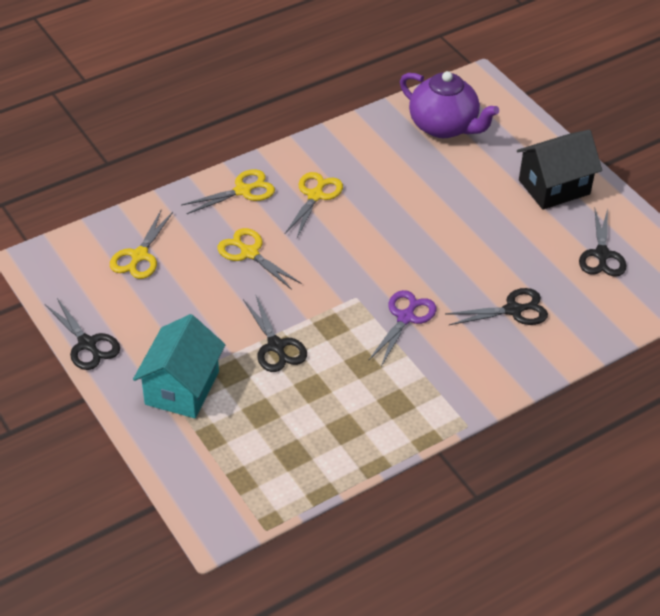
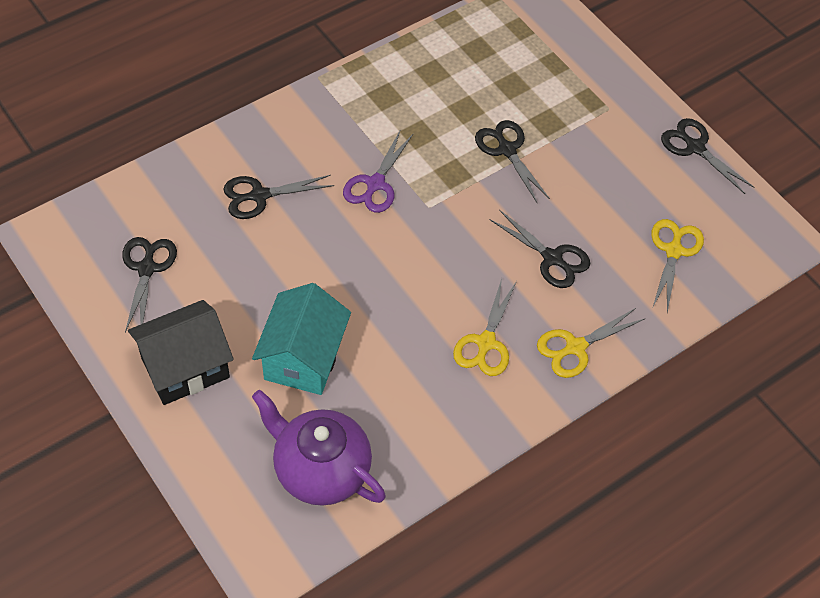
camera: 175 degrees right, 10 degrees up
turquoise house [133,314,225,418] -> turquoise house moved to [252,283,351,395]
yellow scissors [217,228,302,290] -> black scissors [489,210,590,288]

